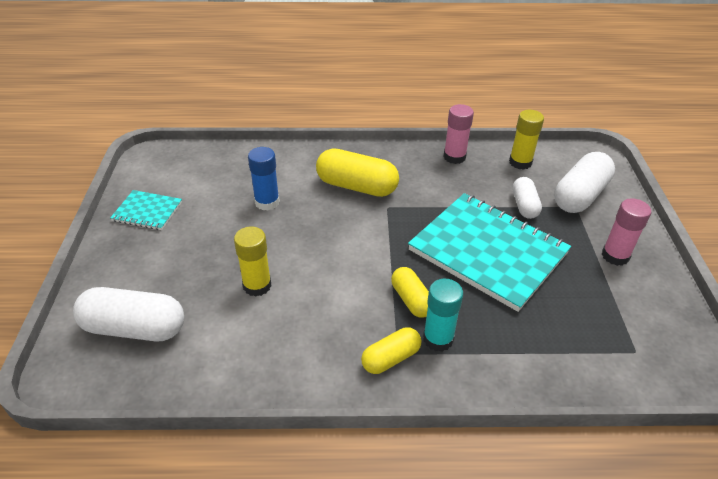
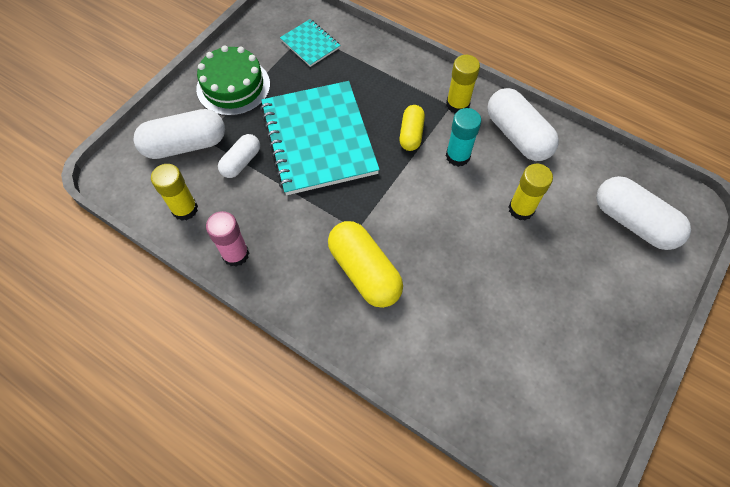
camera: 145 degrees left, 20 degrees up
turquoise notebook [110,190,182,230] -> turquoise notebook moved to [280,19,341,67]
blue glue stick [248,147,280,211] -> none
yellow capsule [361,327,421,374] -> yellow glue stick [446,55,480,113]
turquoise glue stick [423,278,463,352] -> turquoise glue stick moved to [446,108,481,167]
pink glue stick [602,198,651,266] -> green cake [196,46,270,116]
none -> white capsule [487,88,559,161]

